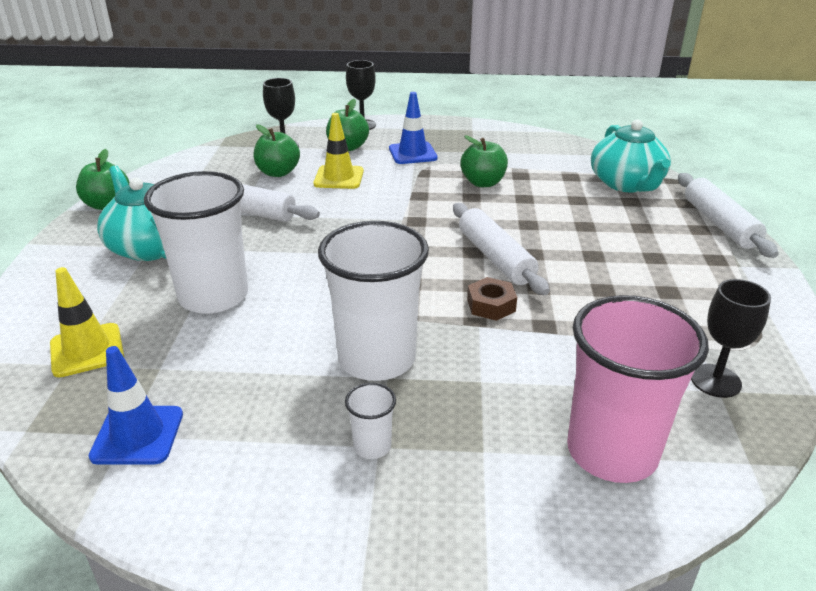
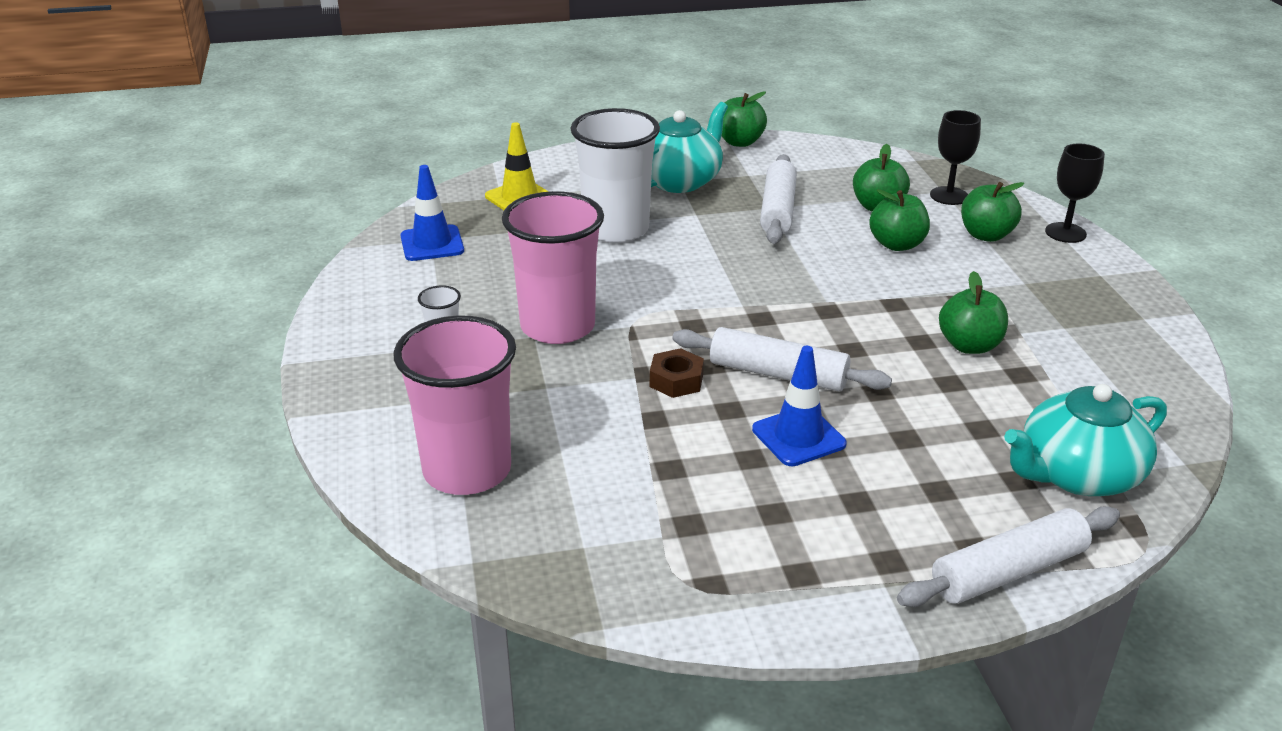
camera: 75 degrees right, 0 degrees up
yellow traffic cone [313,113,364,189] -> green apple [869,189,930,251]
white cup [318,221,429,381] -> pink cup [502,191,604,344]
blue traffic cone [389,92,438,164] -> blue traffic cone moved to [752,346,847,466]
white rolling pin [453,203,550,295] -> white rolling pin turned 60 degrees clockwise [672,327,892,391]
black goblet [691,279,771,398] -> none

